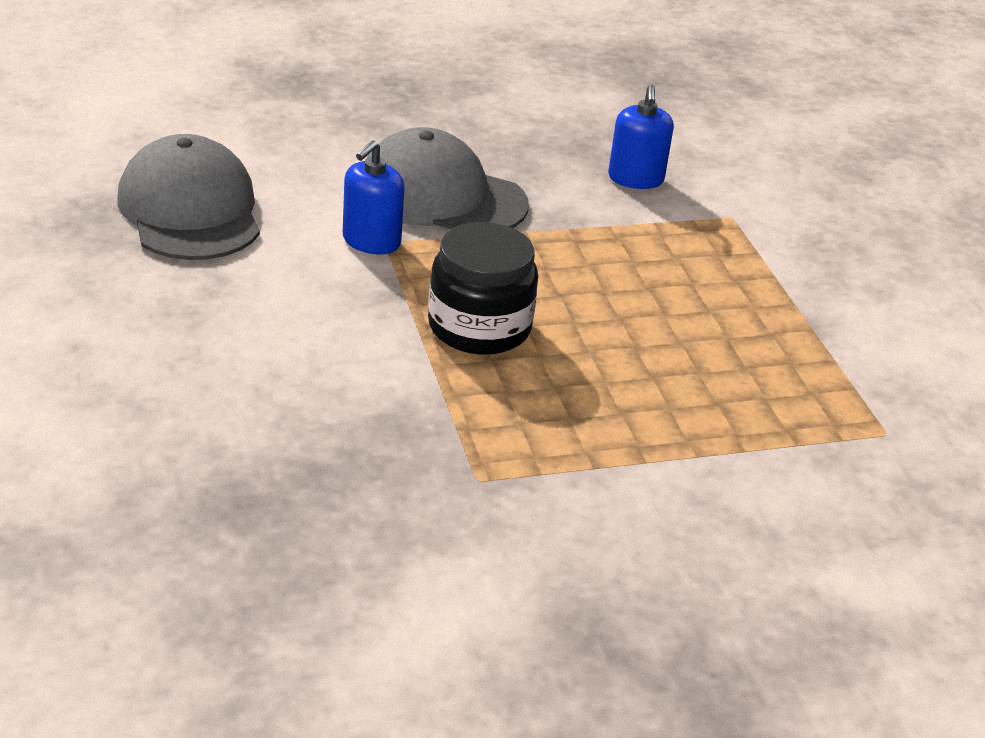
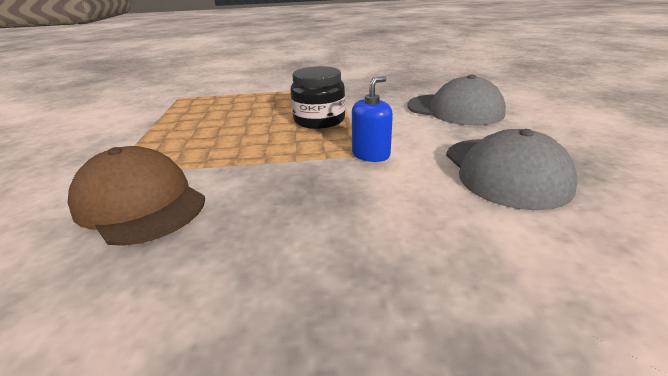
camera: 165 degrees left, 5 degrees down
grey cap [366,127,529,230] -> grey cap moved to [407,75,506,125]
blue soap dispenser [608,84,674,189] -> brown cap [68,146,205,246]

